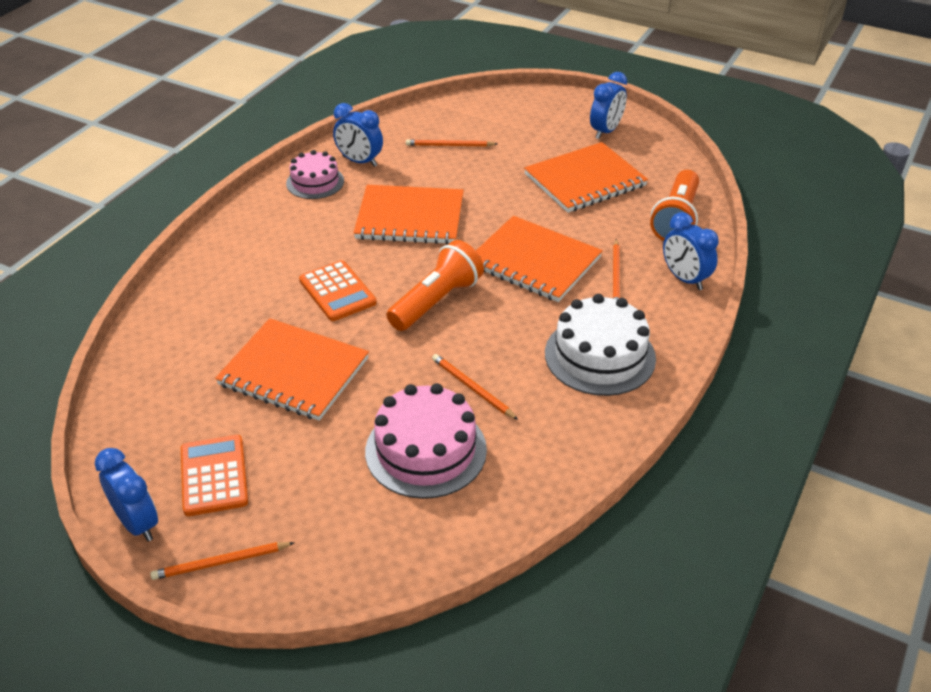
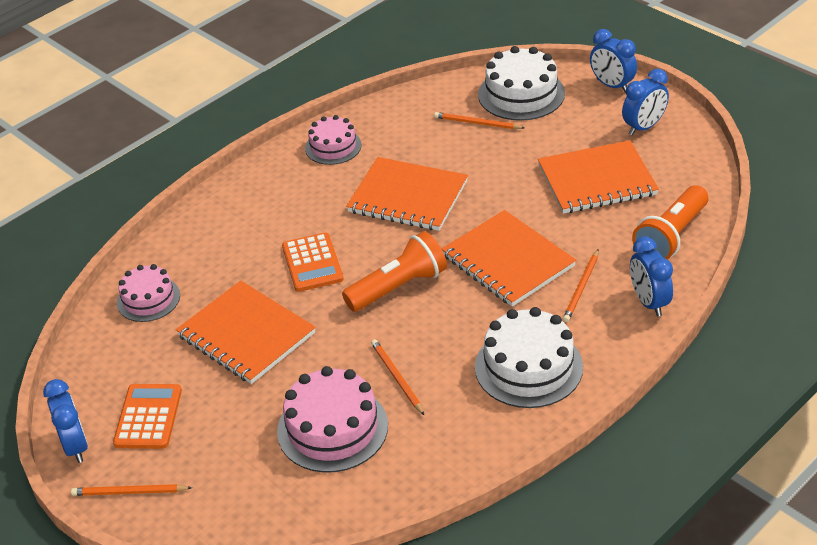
camera: 20 degrees right, 0 degrees up
blue clock [333,103,383,167] -> blue clock moved to [590,29,637,93]
none -> pink cake [117,264,180,322]
none -> white cake [478,46,565,121]

